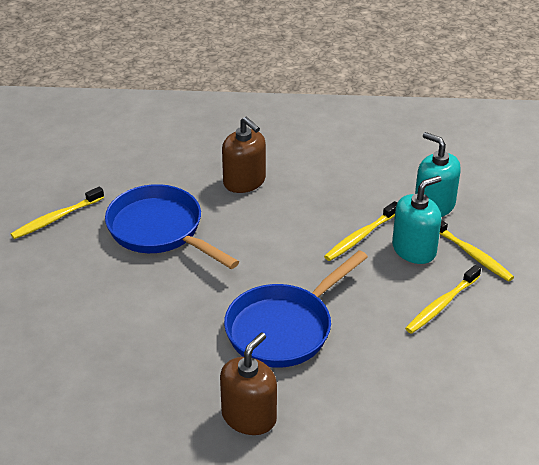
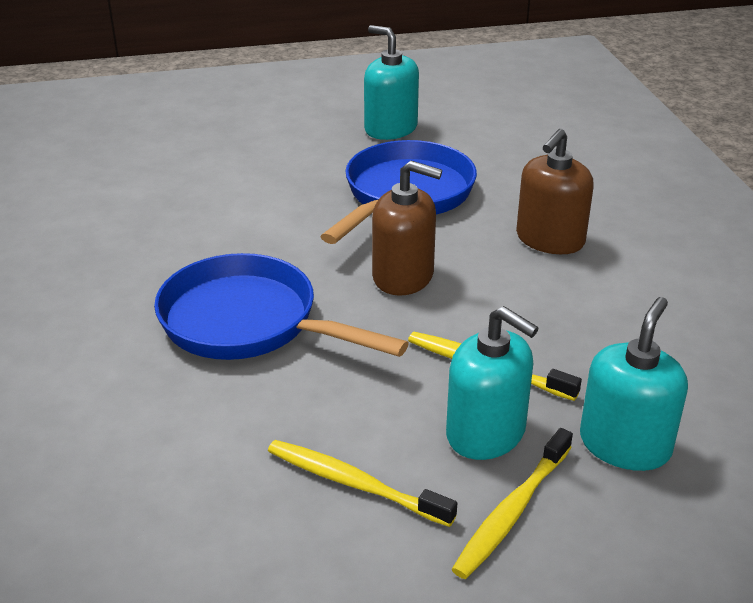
camera: 75 degrees right, 5 degrees down
yellow toothbrush [11,186,104,239] -> turquoise soap dispenser [364,25,419,140]
brown soap dispenser [220,332,277,435] -> brown soap dispenser moved to [372,161,442,296]

